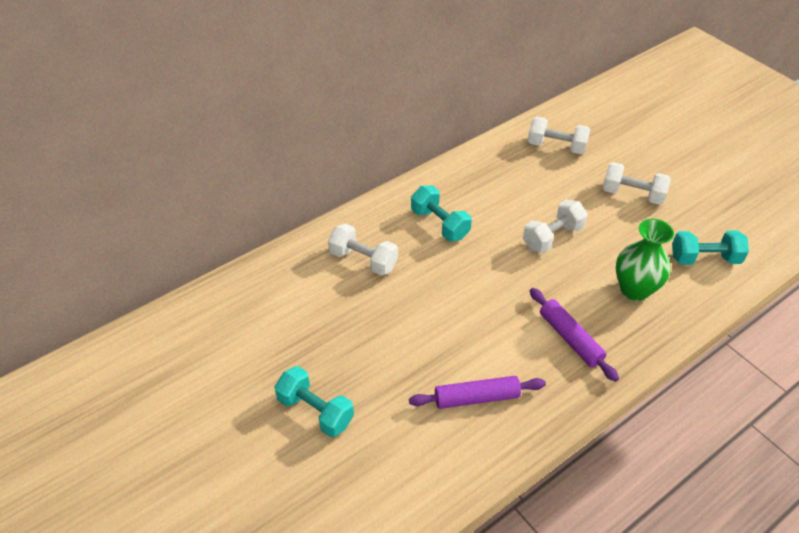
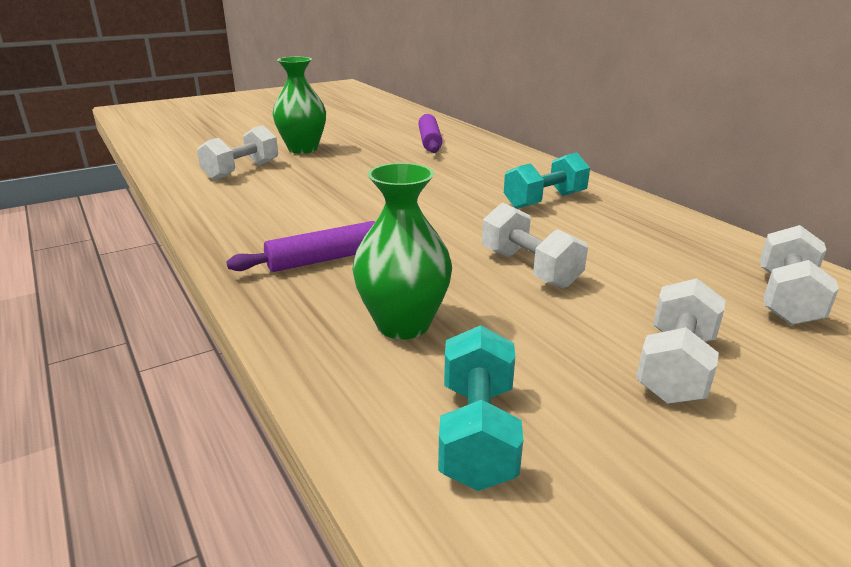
camera: 95 degrees right, 20 degrees down
turquoise dumbbell [274,366,354,437] -> green vase [273,57,326,154]
white dumbbell [328,223,398,276] -> white dumbbell moved to [197,125,278,180]
purple rolling pin [409,376,546,409] -> purple rolling pin moved to [418,114,443,153]

